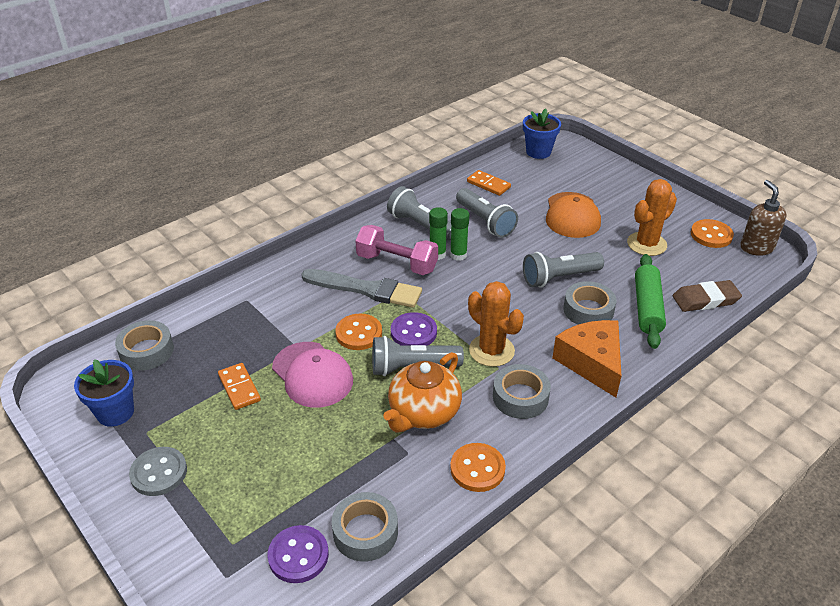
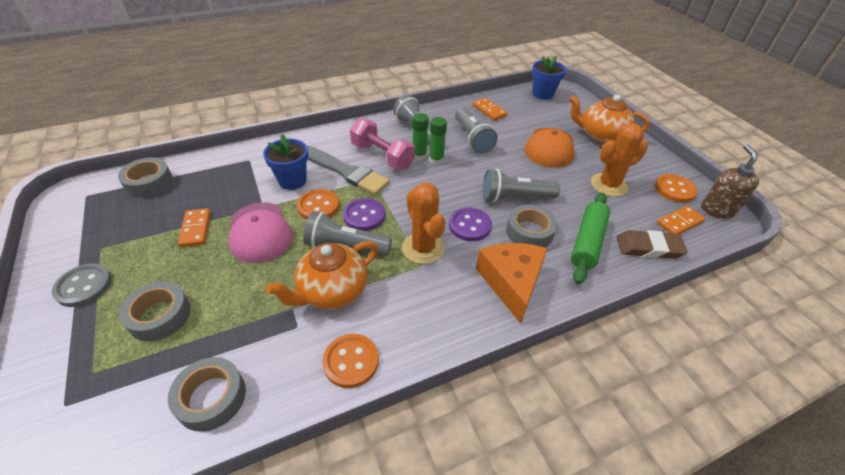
camera: 15 degrees right, 5 degrees up
blue flower pot [74,359,134,427] -> blue flower pot moved to [263,134,308,190]
purple button [268,525,329,583] -> purple button moved to [449,207,492,241]
grey tape [493,364,551,419] -> grey tape moved to [119,281,191,342]
none -> orange teapot [569,94,650,143]
none -> orange domino [657,206,705,234]

